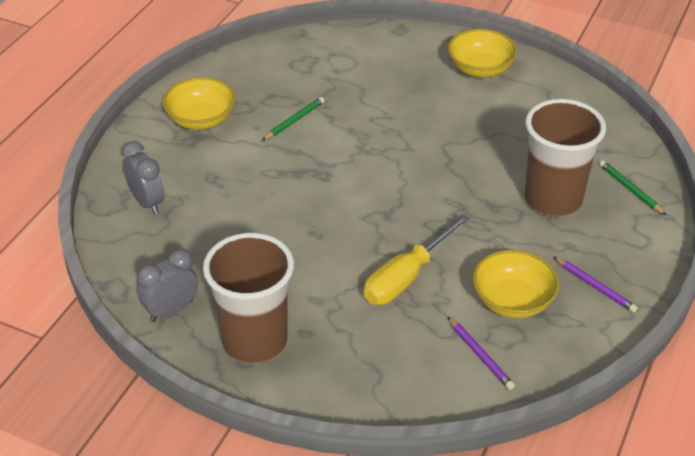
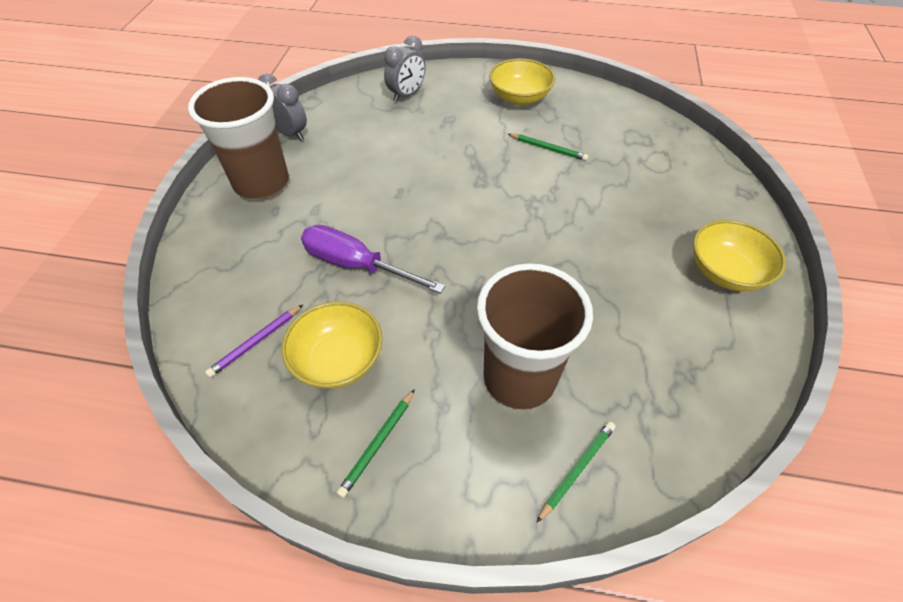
camera: 75 degrees right, 10 degrees up
yellow screwdriver [364,213,470,305] -> purple screwdriver [301,225,445,294]
purple pencil [554,257,638,313] -> green pencil [337,389,415,498]

